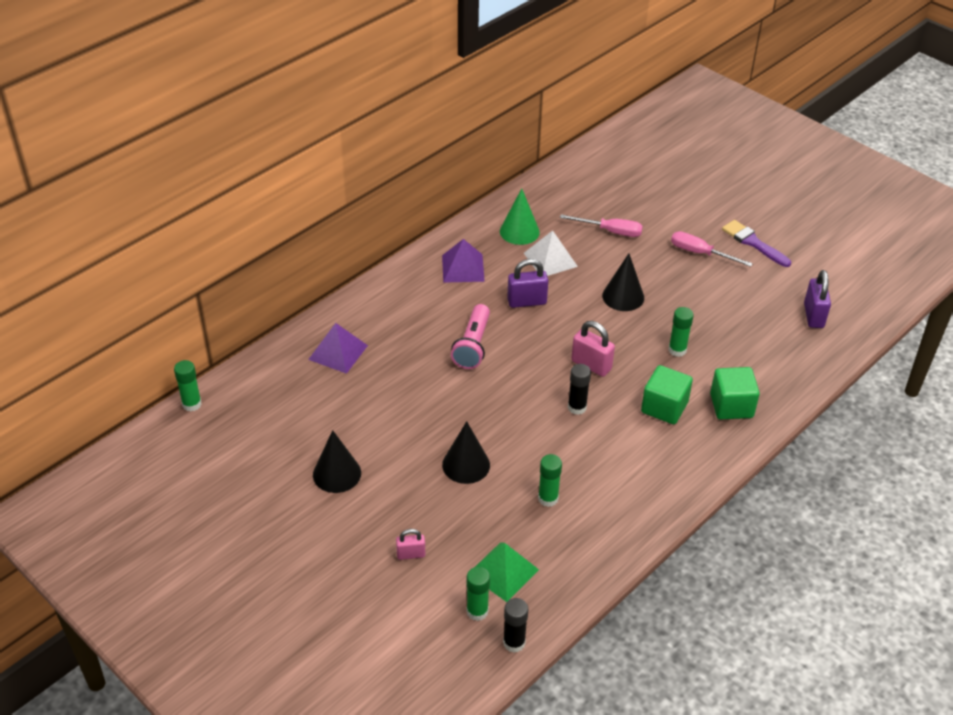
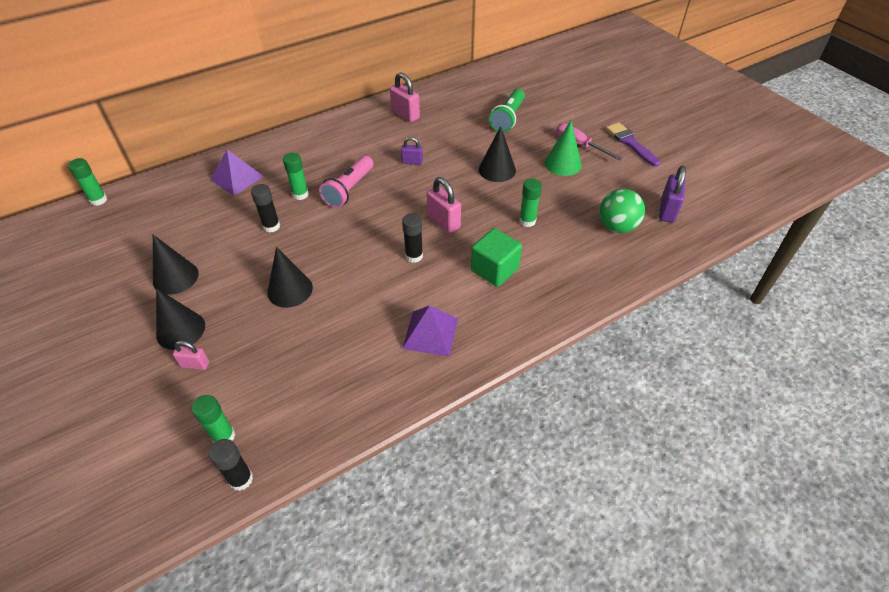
camera: 15 degrees right, 5 degrees up
purple pyramid [442,239,485,283] -> purple pyramid moved to [402,306,458,357]
green pyramid [475,542,539,602] -> none
green cone [500,189,540,245] -> green cone moved to [544,121,582,176]
purple padlock [507,259,548,308] -> purple padlock [401,137,423,165], size x0.61
white pyramid [524,230,578,276] -> none
green glue stick [538,454,562,507] -> green glue stick moved to [283,153,309,200]
pink screwdriver [560,214,643,237] -> green flashlight [489,89,525,132]
green cube [710,367,760,420] -> none
none -> black cone [156,288,205,350]
none -> black glue stick [251,184,280,233]
none -> pink padlock [390,72,420,122]
none -> green ball [599,189,645,233]

